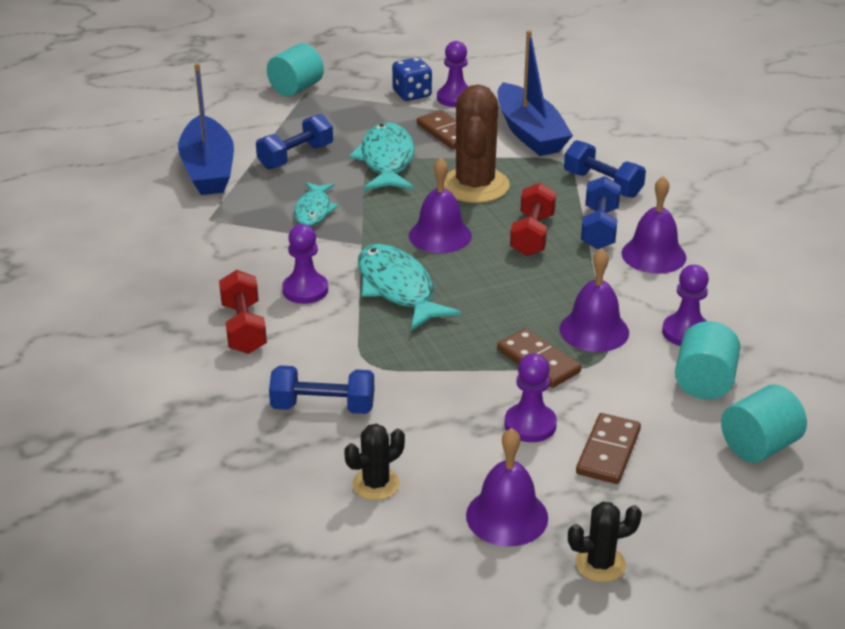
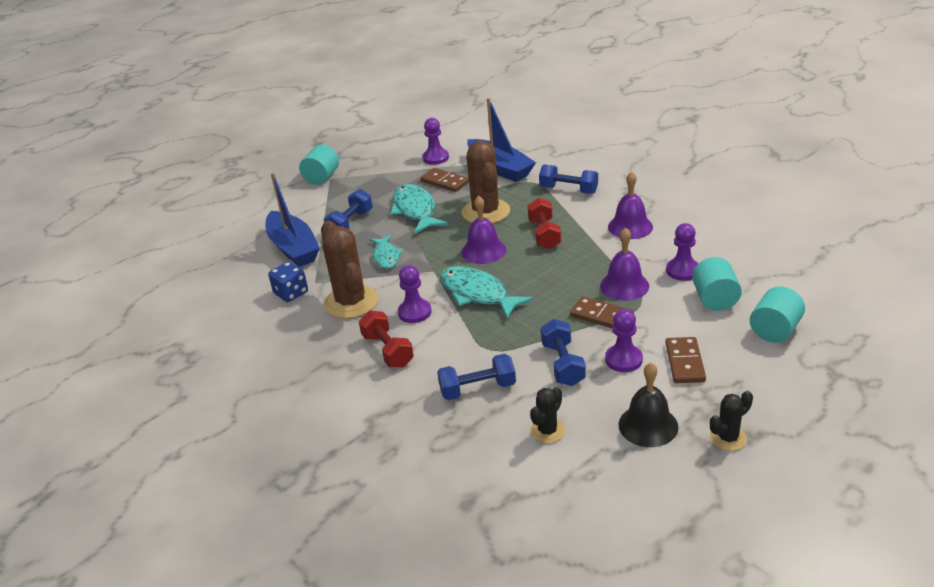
camera: 15 degrees left, 0 degrees up
blue dice [392,57,432,101] -> blue dice moved to [268,262,308,302]
purple bell [466,428,548,547] -> black bell [619,363,678,447]
blue dumbbell [581,176,621,249] -> blue dumbbell moved to [541,319,586,386]
none -> brown cactus [321,220,378,319]

